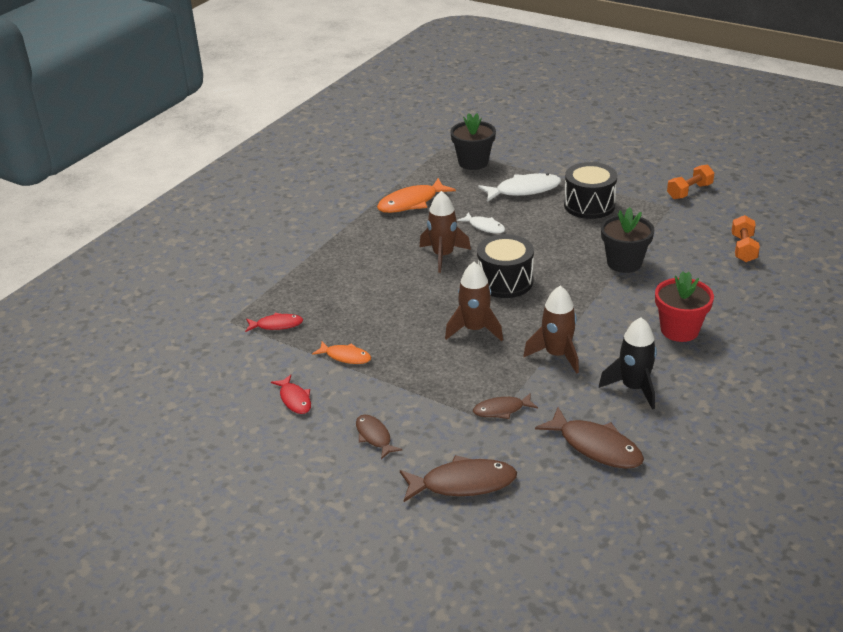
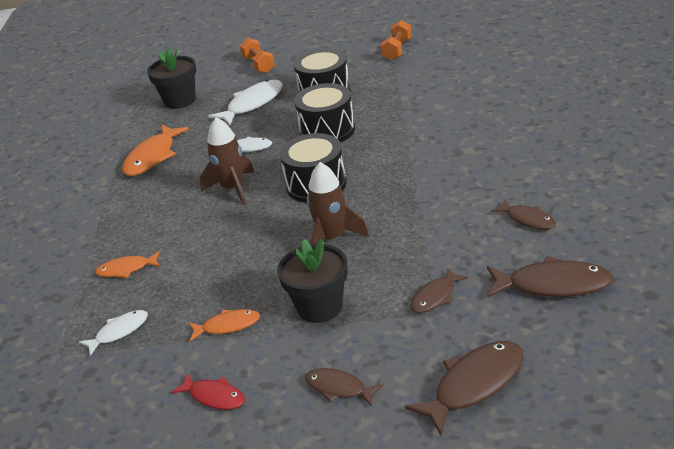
camera: 30 degrees left, 0 degrees up
red fish [245,313,303,332] -> white fish [79,310,148,356]
brown rocket [523,286,579,374] -> none
black rocket [599,317,657,410] -> brown fish [491,200,556,229]
black flower pot [601,207,654,273] -> black flower pot moved to [277,239,348,323]
red flower pot [655,271,714,342] -> none
orange dumbbell [731,215,760,262] -> orange dumbbell moved to [240,38,275,73]
none -> orange fish [95,251,160,278]
none -> black drum [294,83,355,142]

